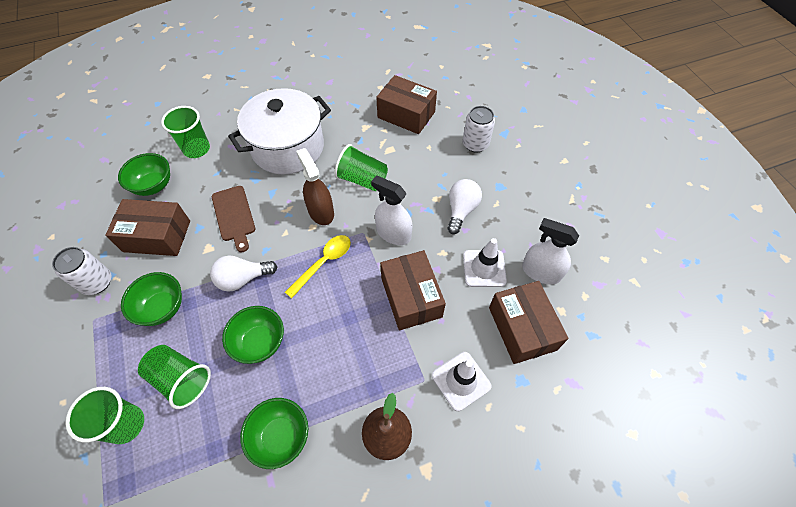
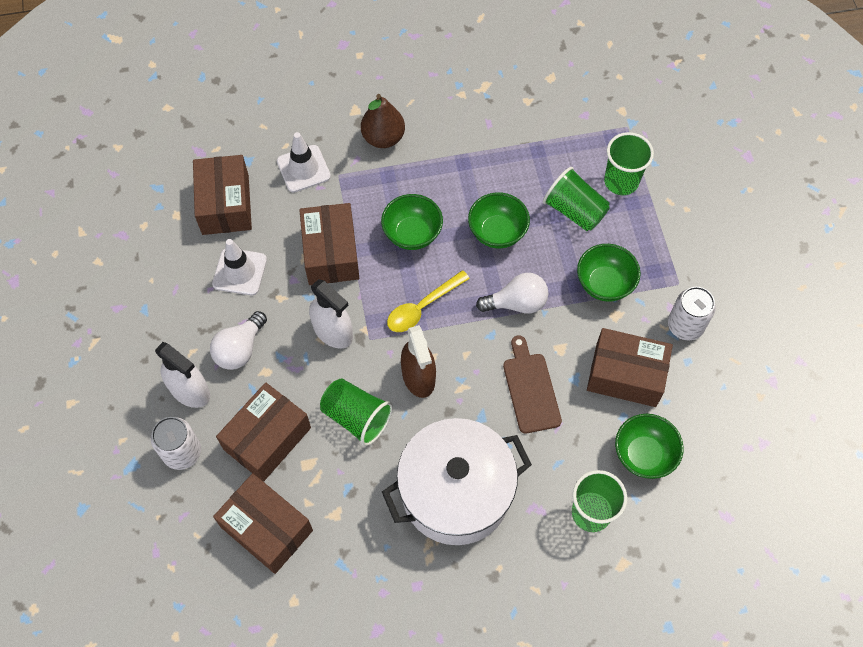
camera: 170 degrees left, 5 degrees up
green bowl [240,398,308,469] -> green bowl moved to [381,194,443,250]
white spray bottle [522,218,579,285] -> white spray bottle moved to [155,342,210,408]
none -> brown box [216,382,311,482]

